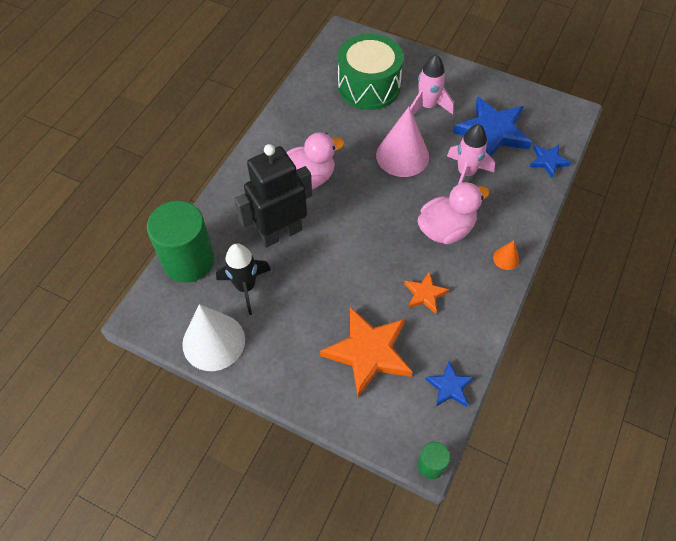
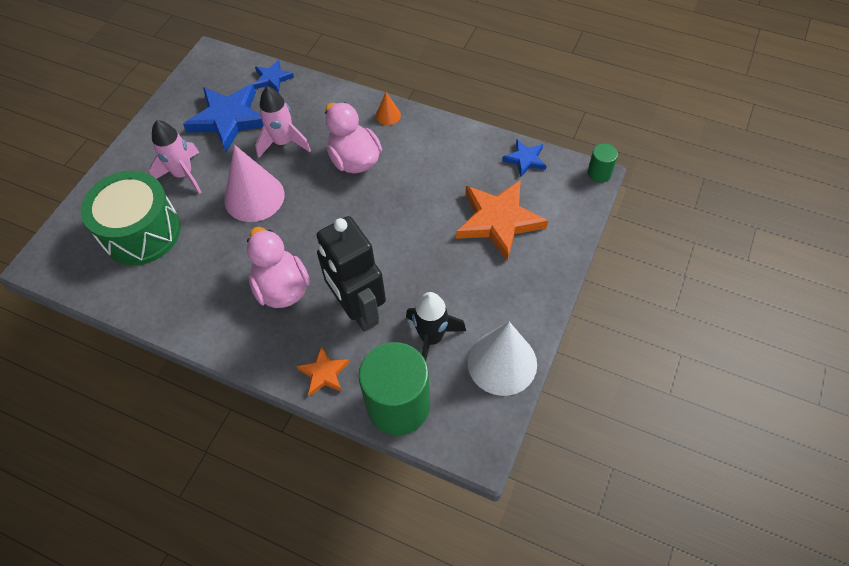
camera: 90 degrees left, 0 degrees up
orange star [404,271,449,314] -> orange star moved to [296,346,349,396]

